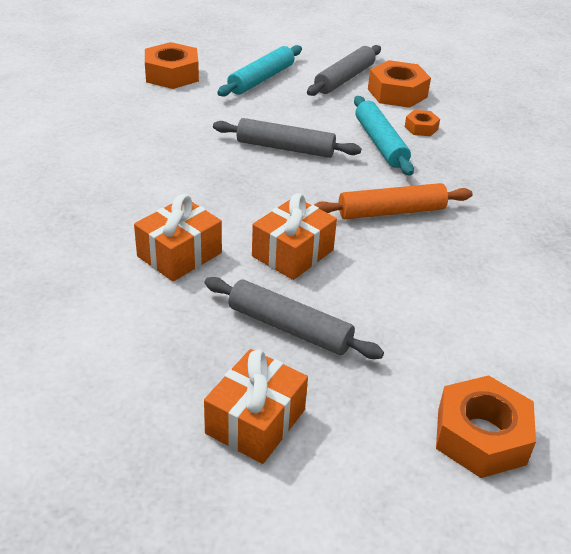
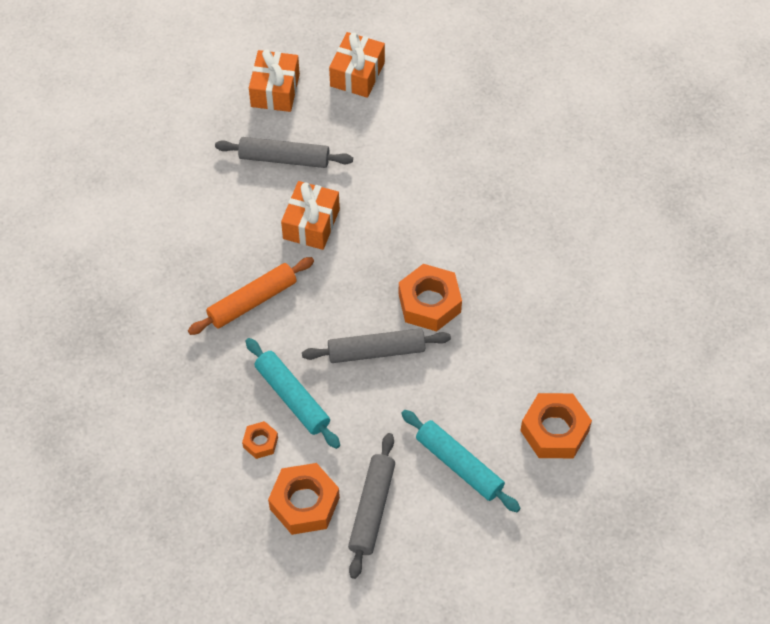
camera: 160 degrees right, 20 degrees up
orange gift [134,194,222,282] -> orange gift moved to [329,32,385,98]
turquoise rolling pin [217,45,302,97] -> turquoise rolling pin turned 60 degrees counterclockwise [401,410,520,512]
orange nut [436,375,536,478] -> orange nut moved to [399,264,462,331]

